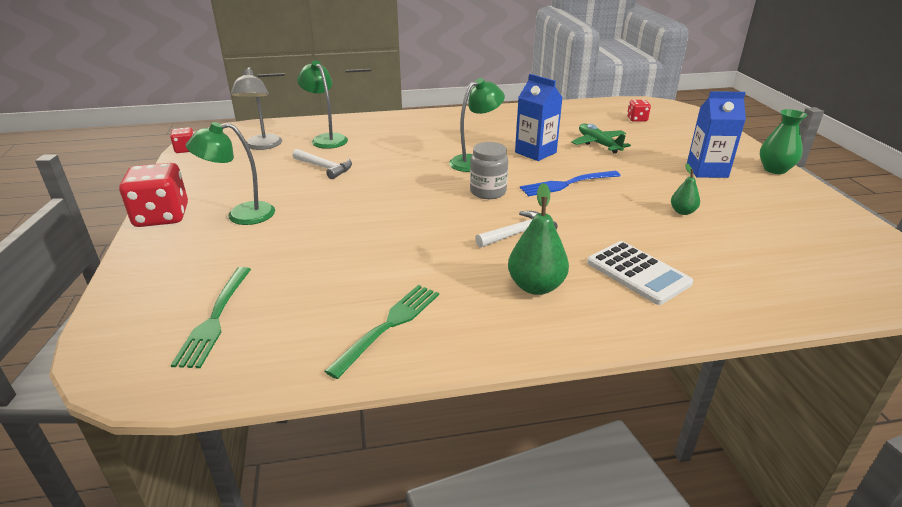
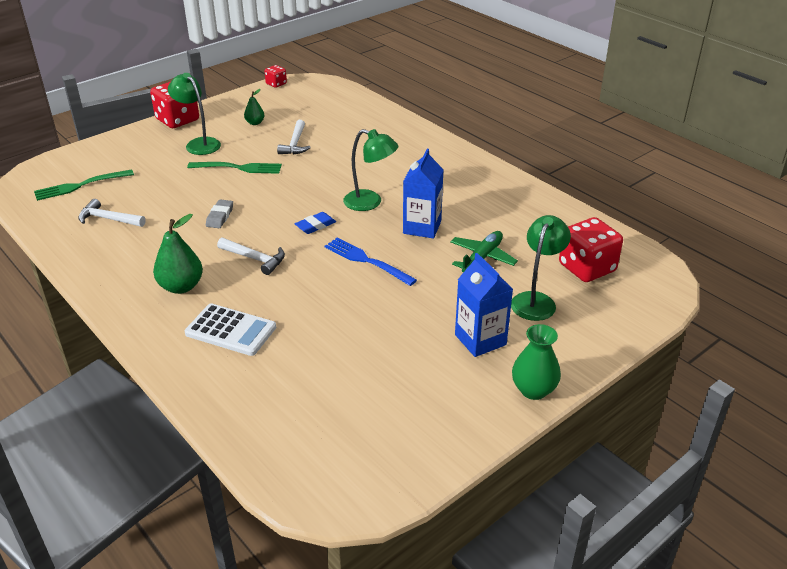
camera: 60 degrees right, 5 degrees up
grey lamp [230,67,282,150] -> none
green lamp [297,60,348,149] -> green lamp moved to [511,215,571,321]
green fork [325,285,439,379] -> green fork moved to [187,162,282,174]
grey jar [470,142,508,199] -> blue eraser [295,212,336,234]
white calculator [587,241,693,305] -> white calculator turned 90 degrees counterclockwise [185,304,276,356]
red dice [627,100,651,122] -> red dice [559,217,623,282], size x1.96
green pear [671,164,700,215] -> green pear moved to [244,89,264,125]
none -> white hammer [78,199,146,227]
none -> grey eraser [206,200,233,228]

